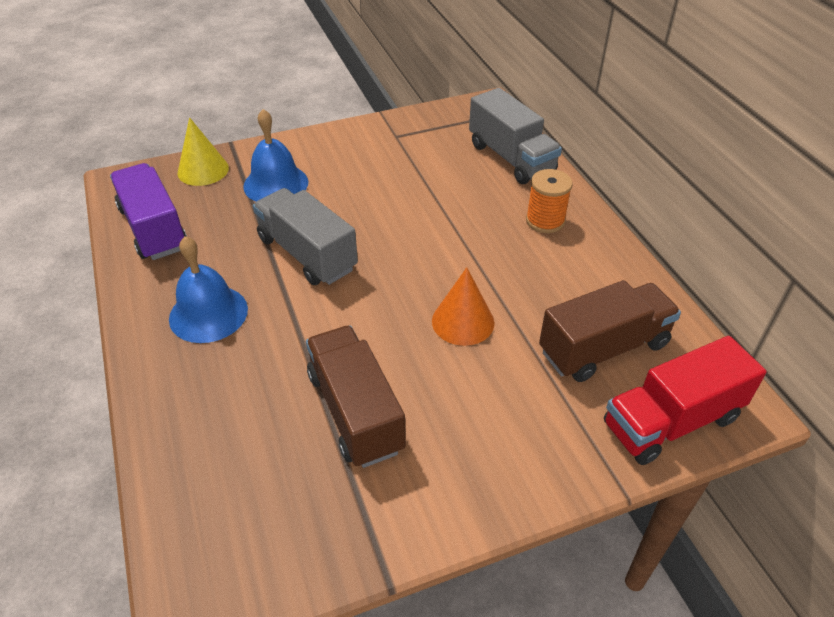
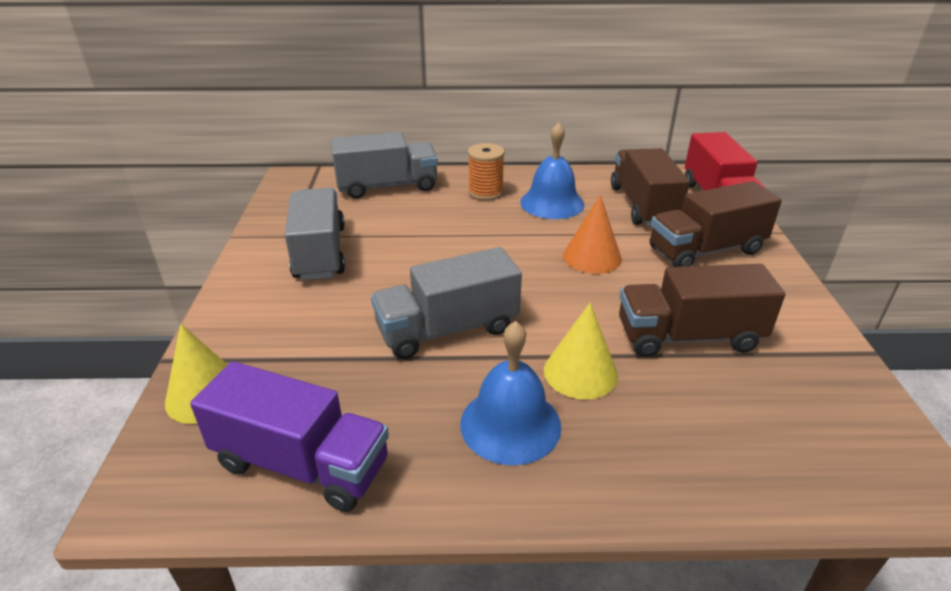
camera: 70 degrees left, 10 degrees down
purple truck [110,163,187,260] -> purple truck turned 150 degrees counterclockwise [190,361,389,512]
blue bell [243,109,308,202] -> blue bell moved to [520,122,584,219]
none -> grey truck [285,187,345,280]
none -> yellow cone [544,303,618,400]
none -> brown truck [650,181,782,267]

